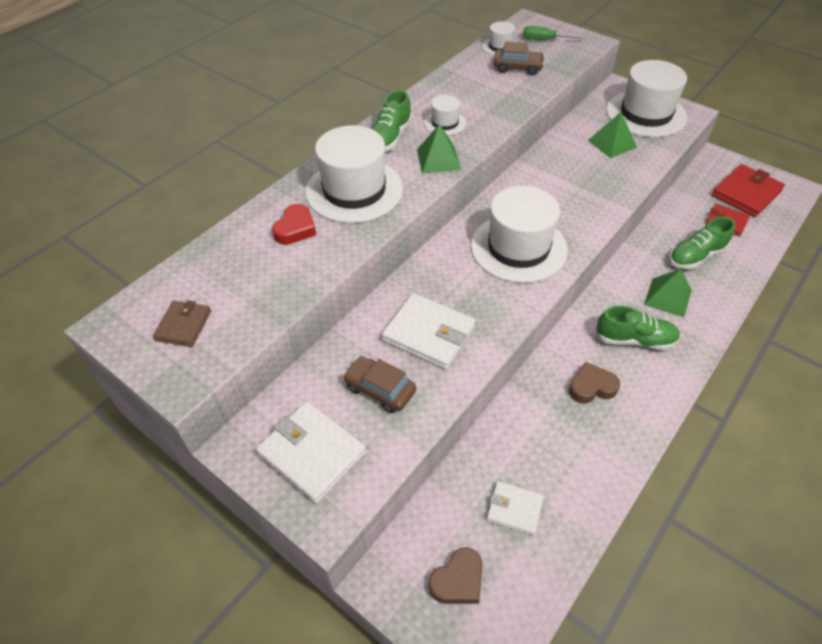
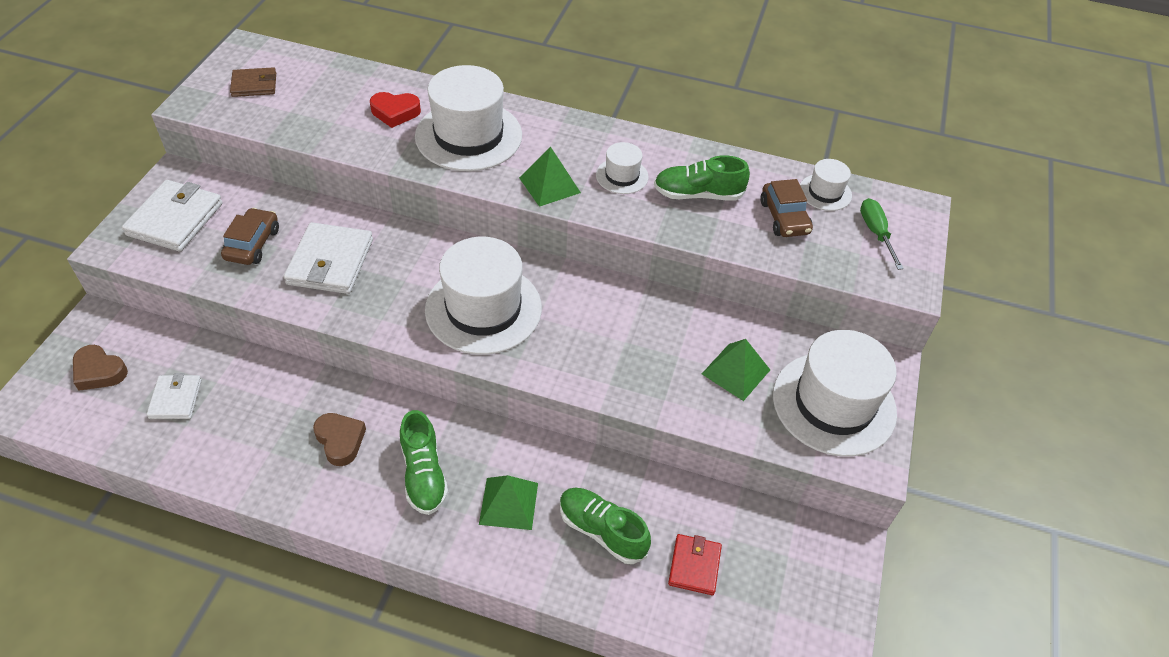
camera: 65 degrees right, 0 degrees up
green shoe [372,90,412,151] -> green shoe moved to [654,155,750,201]
red wallet [711,164,785,217] -> none

